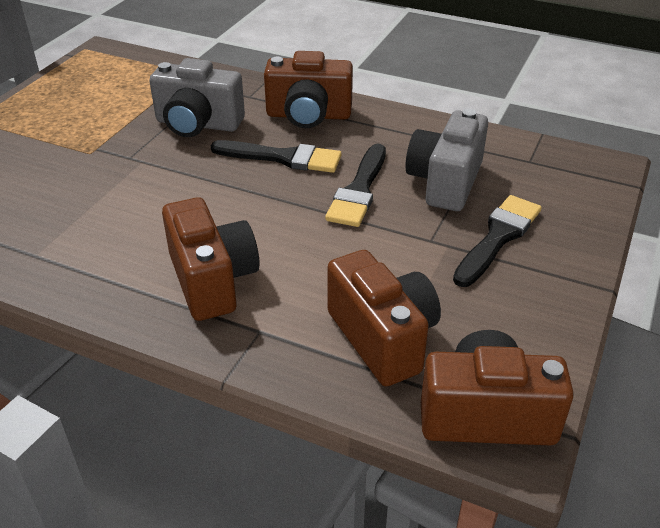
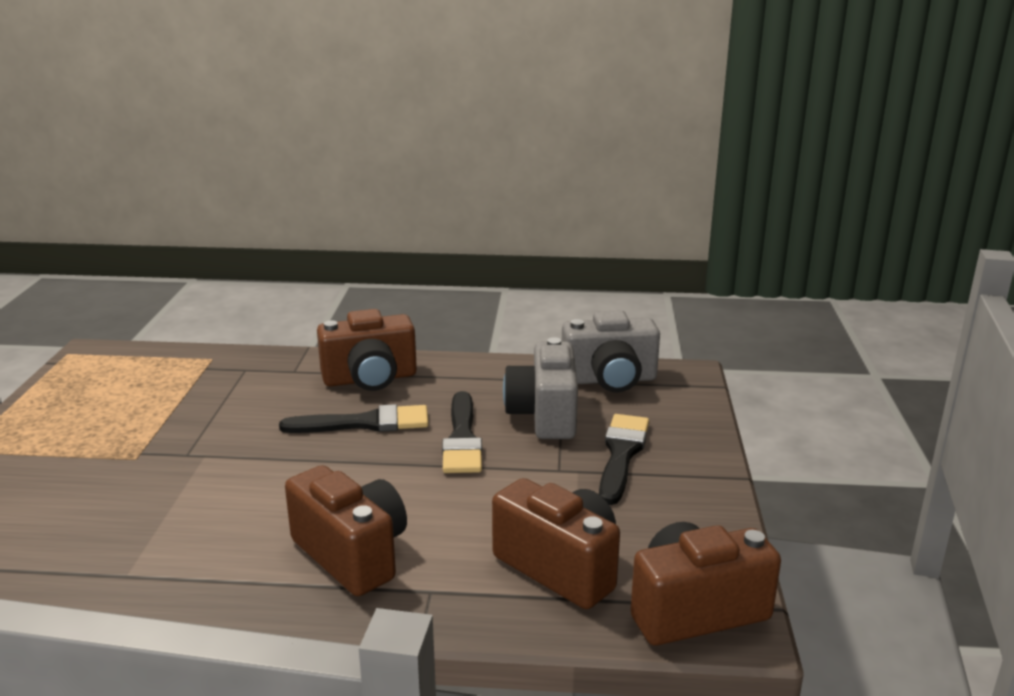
camera: 20 degrees left, 15 degrees down
grey camera [149,58,245,137] -> grey camera moved to [562,310,660,392]

